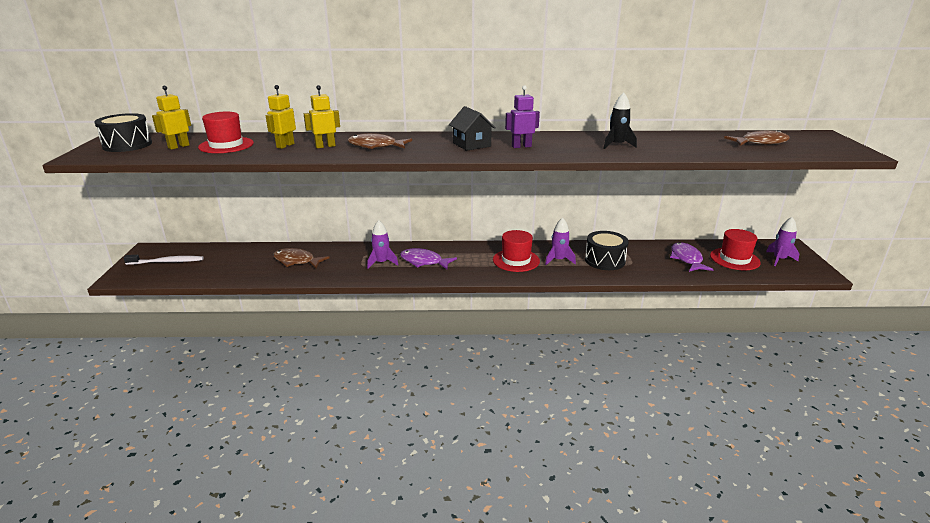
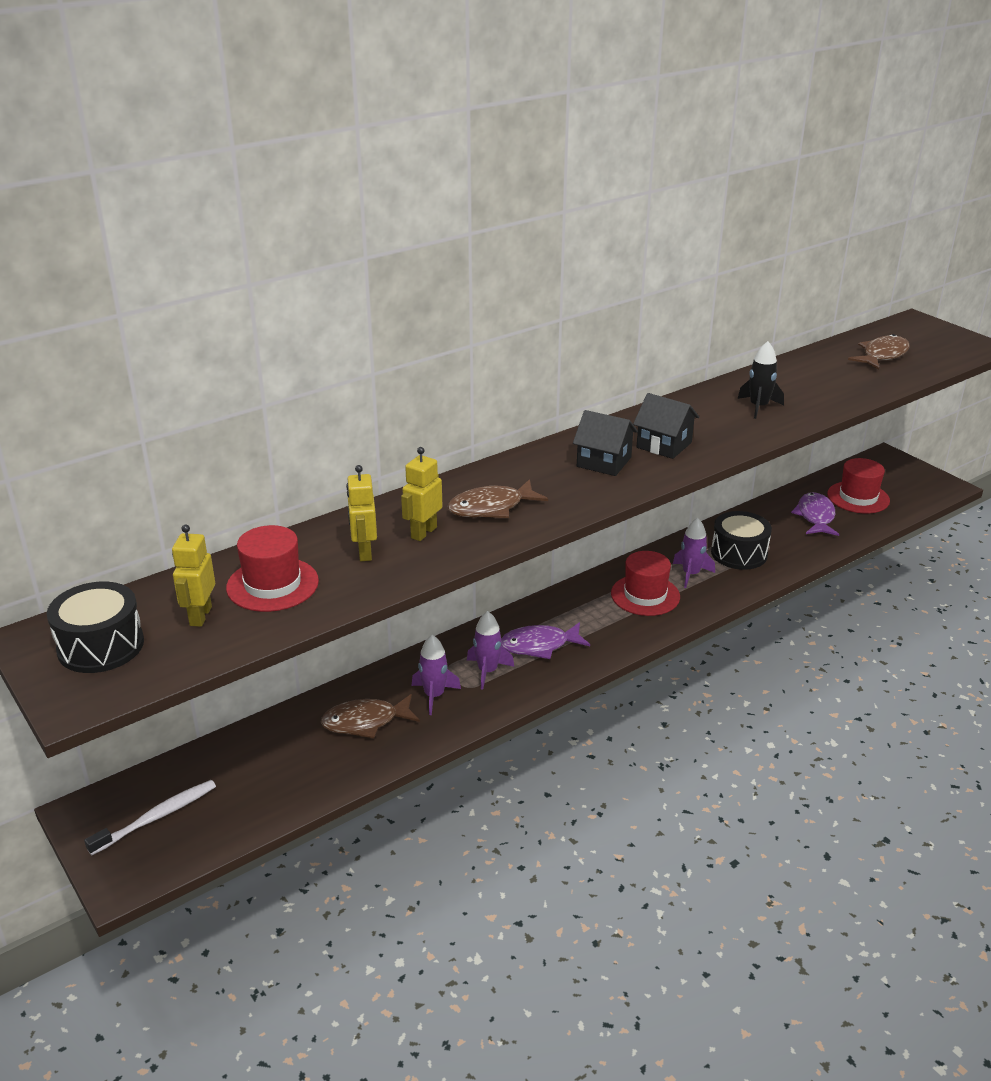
camera: 35 degrees left, 5 degrees up
purple robot [505,85,540,148] -> black house [633,393,699,459]
purple fish [670,242,714,272] -> purple fish turned 45 degrees clockwise [791,492,839,536]
purple rocket [766,217,799,266] -> purple rocket moved to [412,635,461,715]

